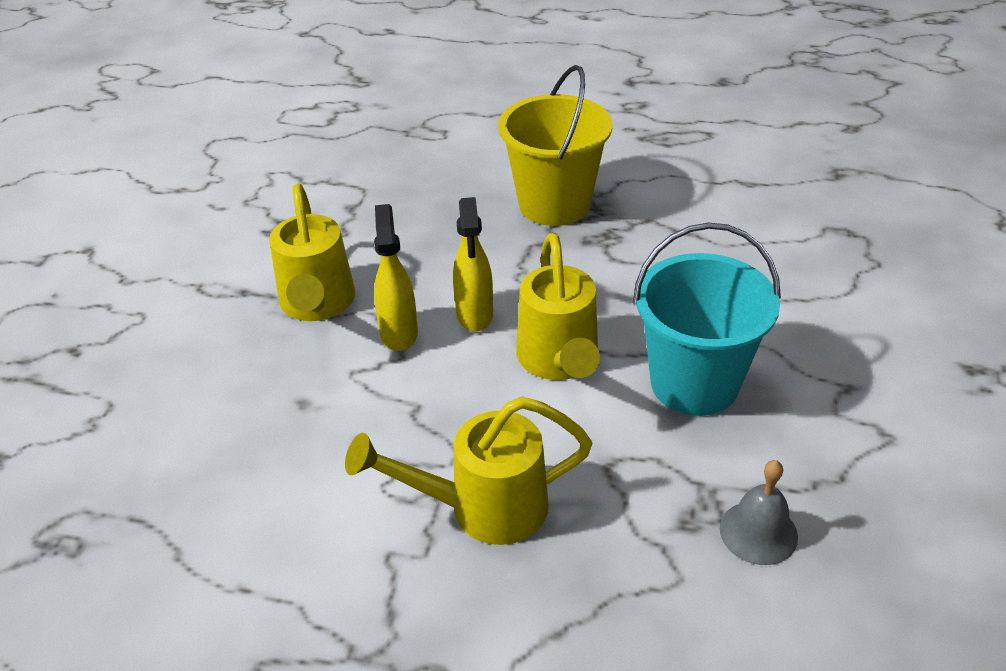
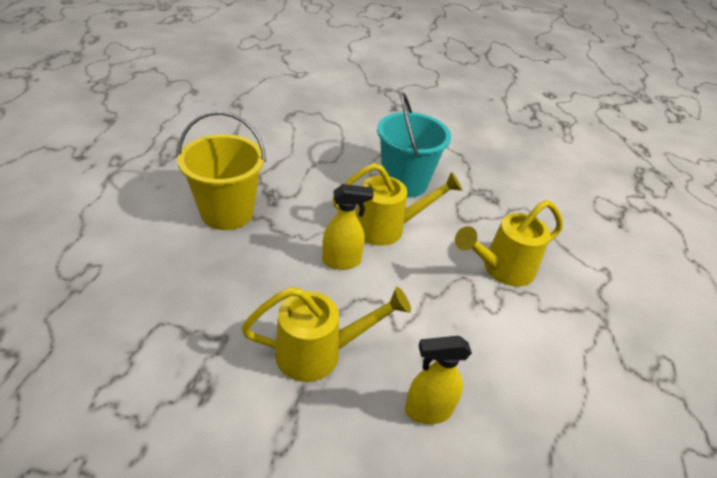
camera: 95 degrees left, 0 degrees up
yellow watering can [345,397,593,545] -> yellow watering can turned 75 degrees clockwise [455,200,563,287]
yellow spray bottle [374,204,418,351] -> yellow spray bottle moved to [405,336,472,424]
grey bell [720,460,798,565] -> none

